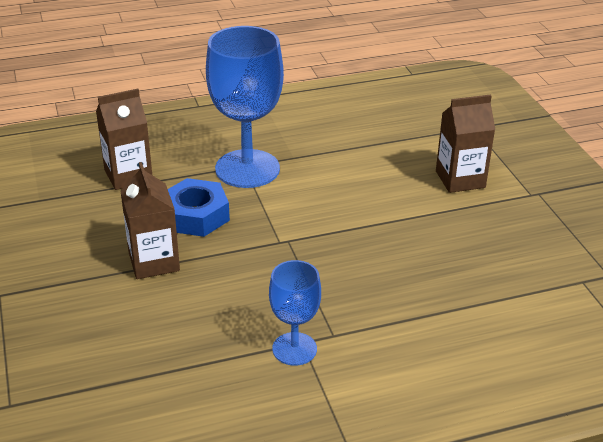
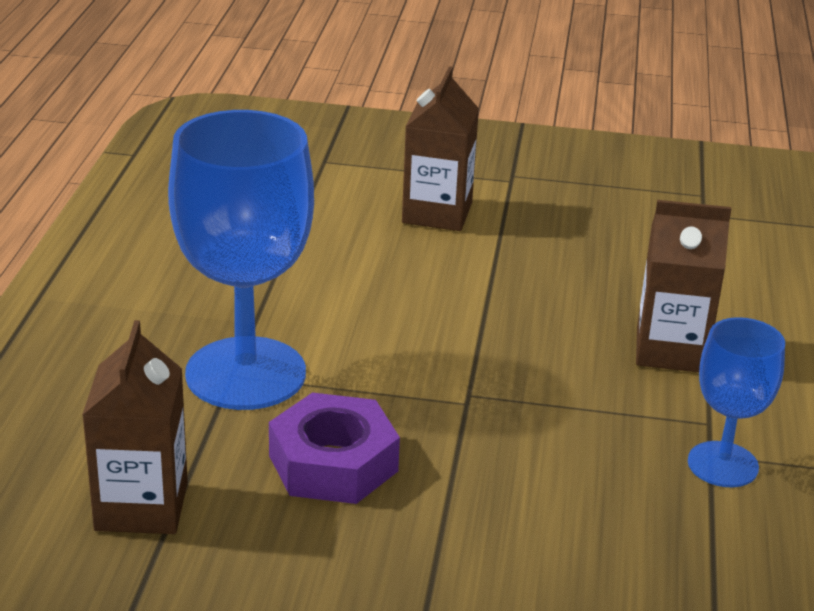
camera: 65 degrees left, 5 degrees down
brown carton [120,162,180,279] -> brown carton moved to [636,200,731,372]
blue nut [168,178,230,237] -> purple nut [269,393,400,504]

